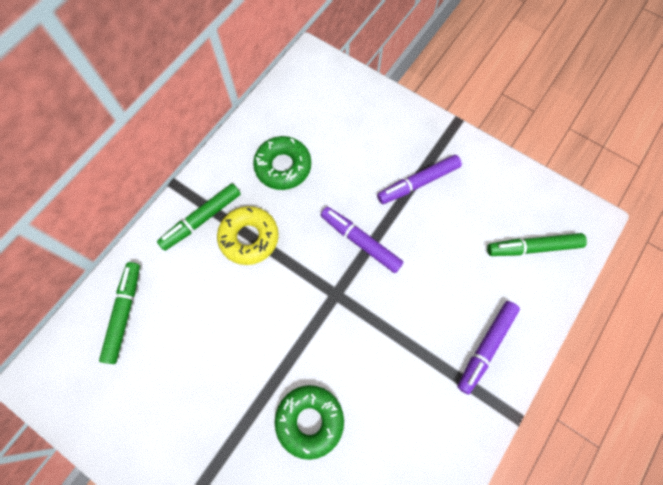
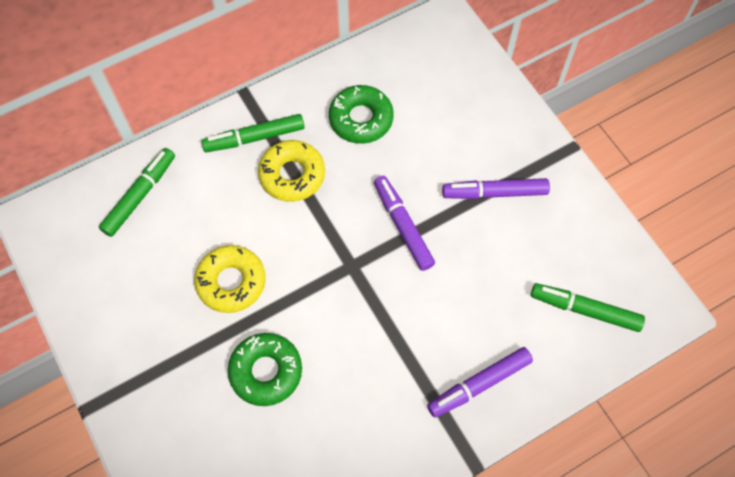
camera: 25 degrees right, 5 degrees down
none -> yellow donut [194,245,266,313]

